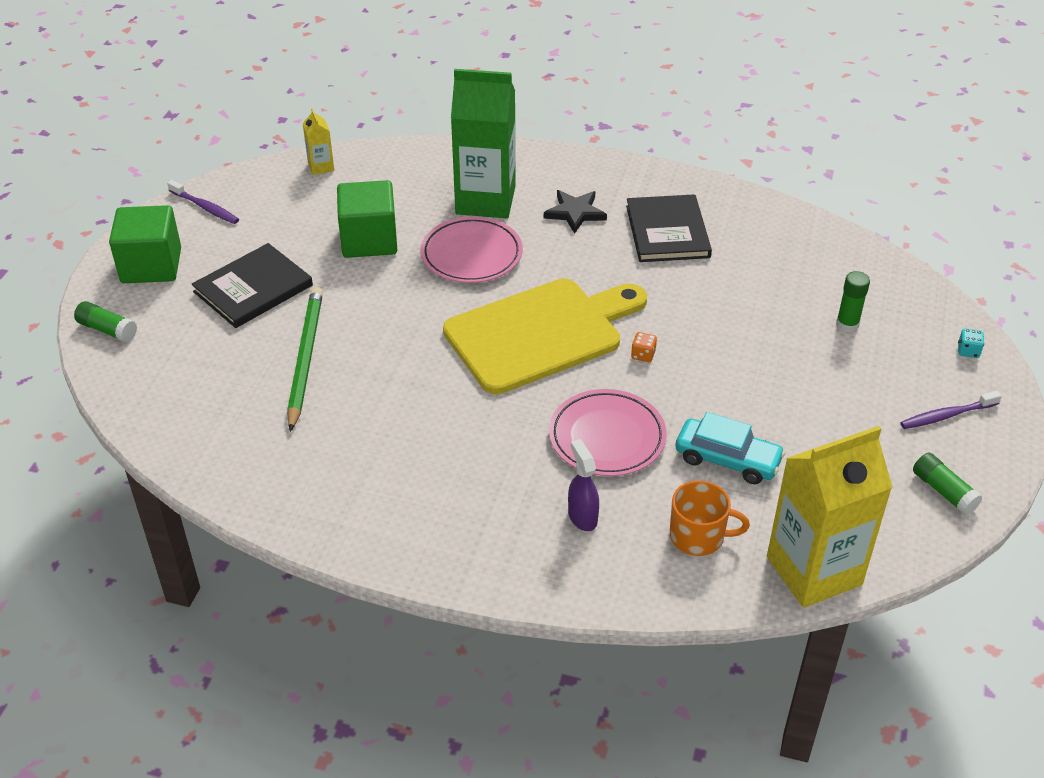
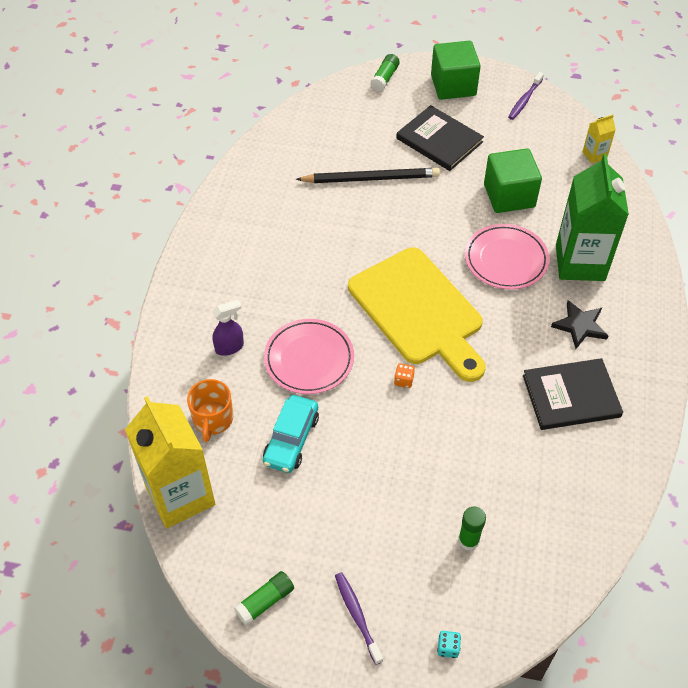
camera: 85 degrees right, 10 degrees up
green pencil [287,287,323,432] -> black pencil [296,168,440,183]

